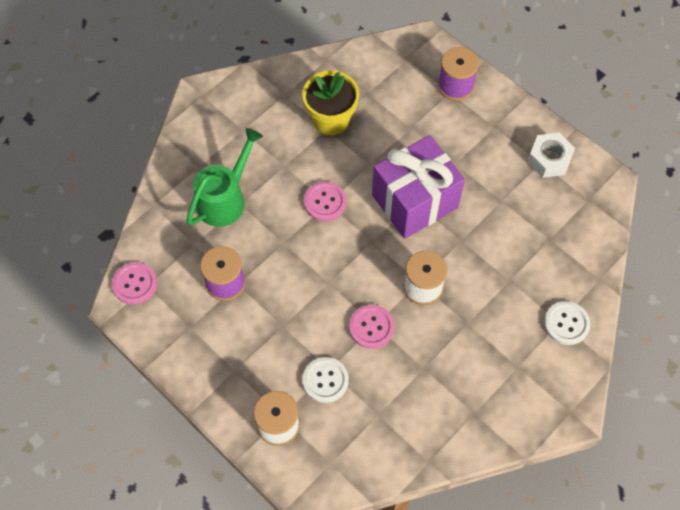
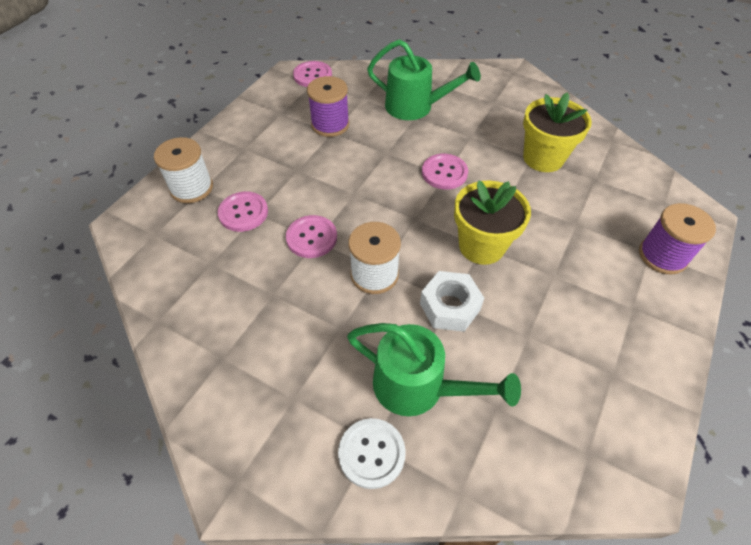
camera: 75 degrees right, 10 degrees down
white button [302,357,349,403] -> pink button [218,192,268,232]
purple gift [372,135,465,239] -> yellow flower pot [454,180,531,265]
white nut [528,133,575,178] -> white nut moved to [420,271,484,332]
none -> green watering can [347,323,521,416]

